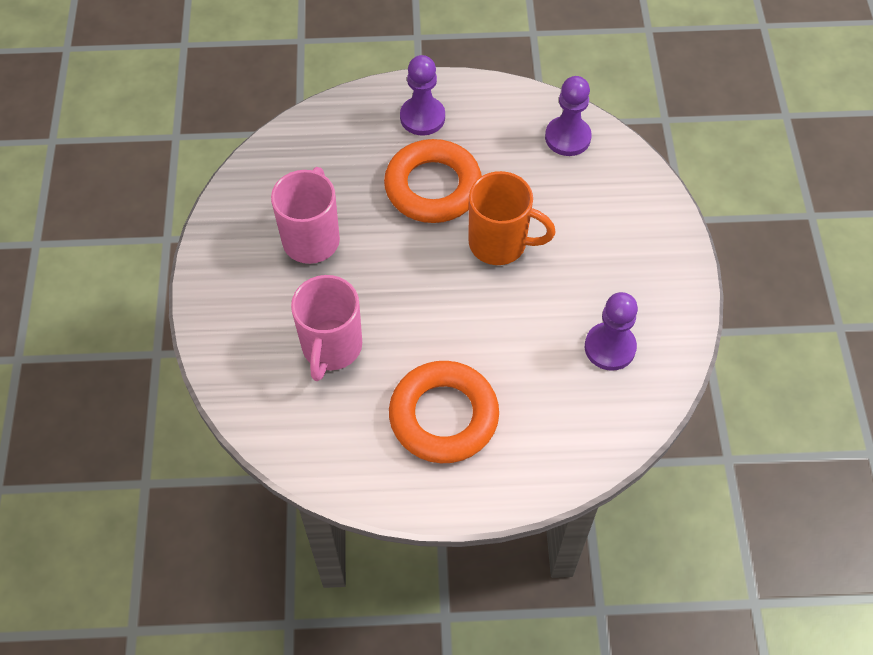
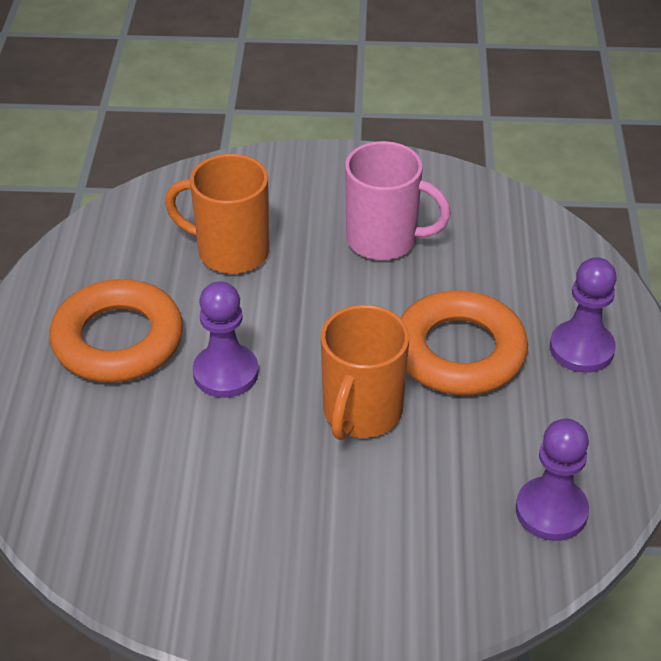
camera: 95 degrees right, 15 degrees down
pink mug [291,275,362,381] -> orange mug [165,154,270,274]
purple pawn [585,292,638,371] -> purple pawn moved to [193,281,258,398]

